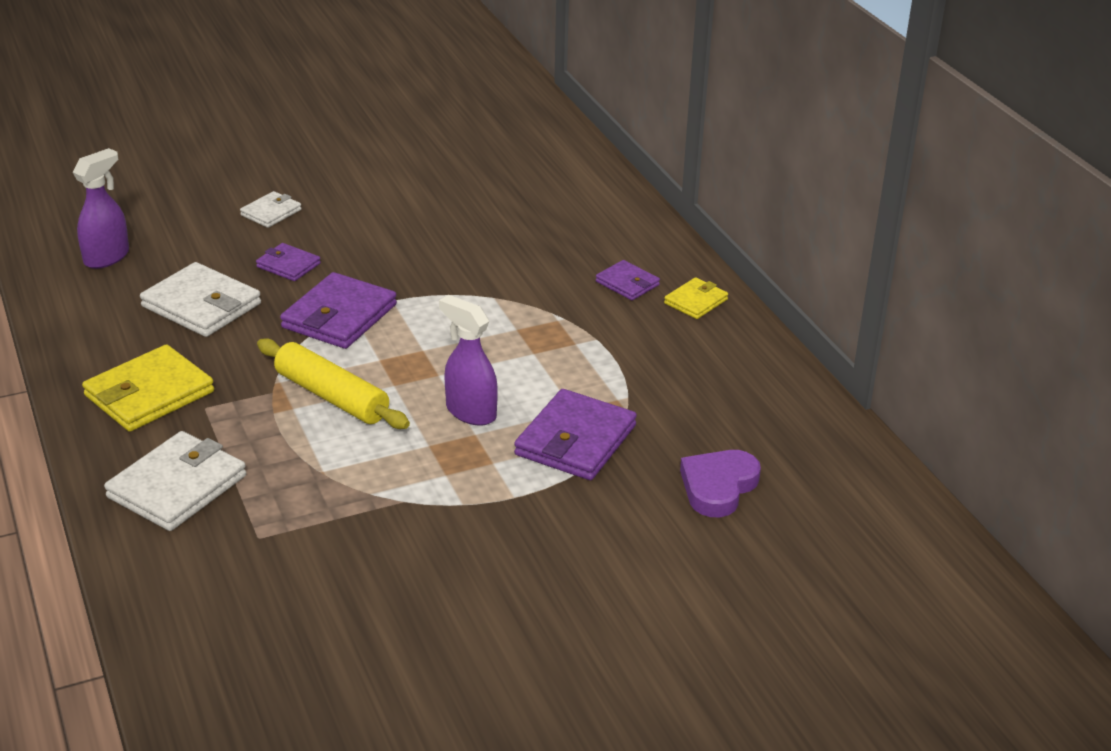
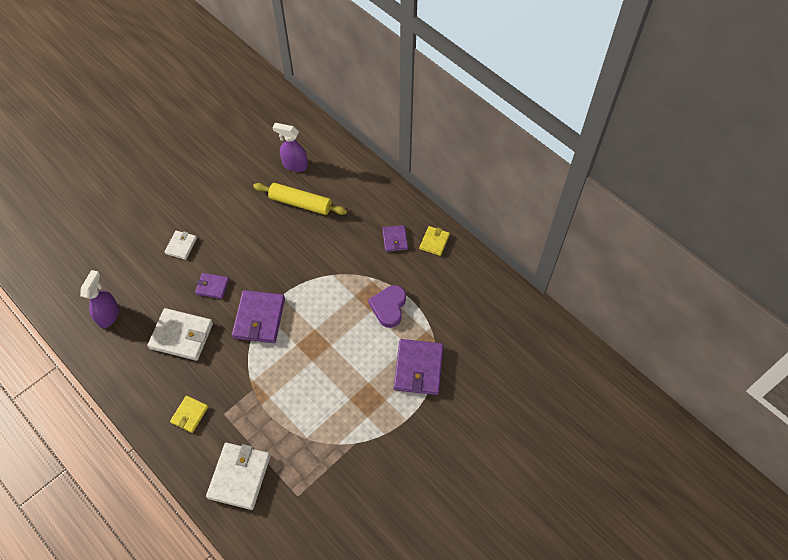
camera: 20 degrees left, 25 degrees up
yellow wallet [82,344,214,432] -> yellow wallet [170,396,208,433], size x0.56
yellow rolling pin [257,338,410,429] -> yellow rolling pin moved to [253,183,347,215]
purple spray bottle [439,295,498,426] -> purple spray bottle moved to [272,123,308,172]
purple wallet [596,260,660,300] -> purple wallet turned 60 degrees clockwise [382,225,408,252]
purple heart [680,450,761,517] -> purple heart moved to [368,285,406,328]

